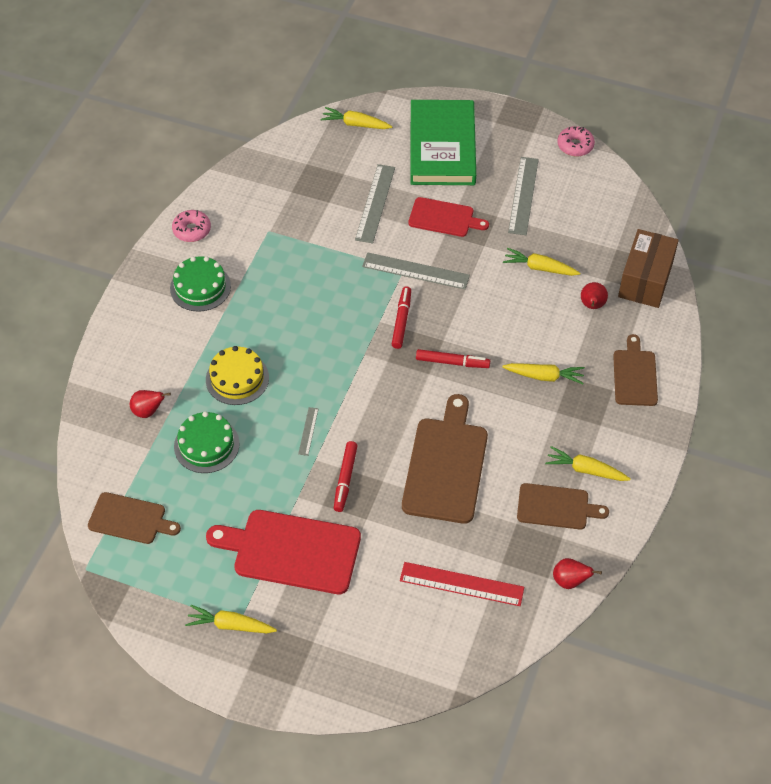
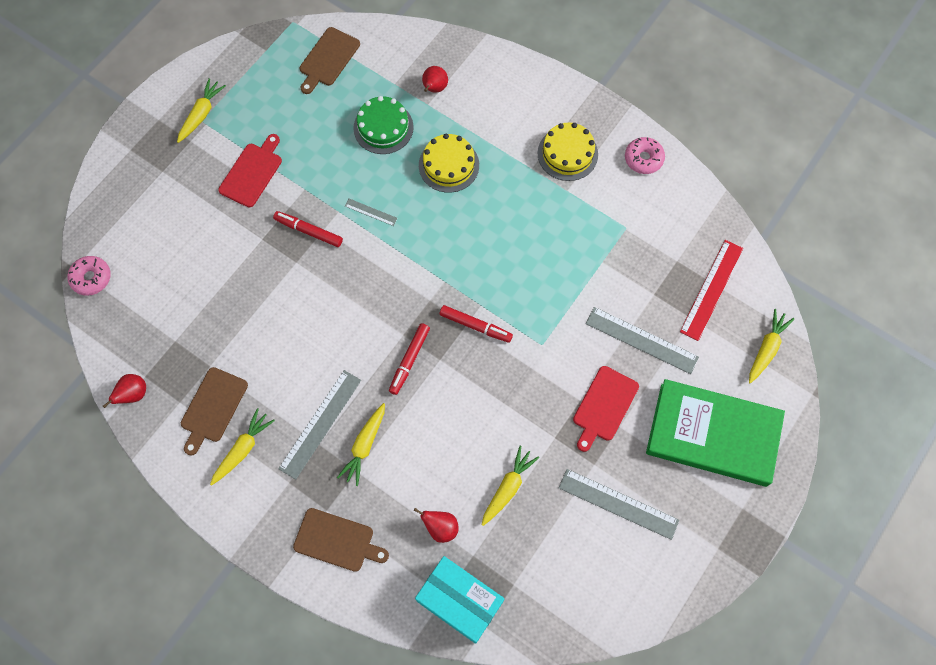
camera: 105 degrees right, 15 degrees up
green cake [170,256,231,312] -> yellow cake [538,123,598,181]
red cutting board [206,510,361,594] -> red cutting board [218,134,282,207], size x0.60
grey ruler [362,252,470,290] -> grey ruler moved to [278,370,361,480]
red ruler [400,562,524,606] -> red ruler moved to [680,240,743,341]
brown cutting board [402,394,488,524] -> none
pink donut [557,126,595,156] -> pink donut moved to [68,256,111,296]
brown box [618,229,679,308] -> turquoise box [415,556,504,644]

